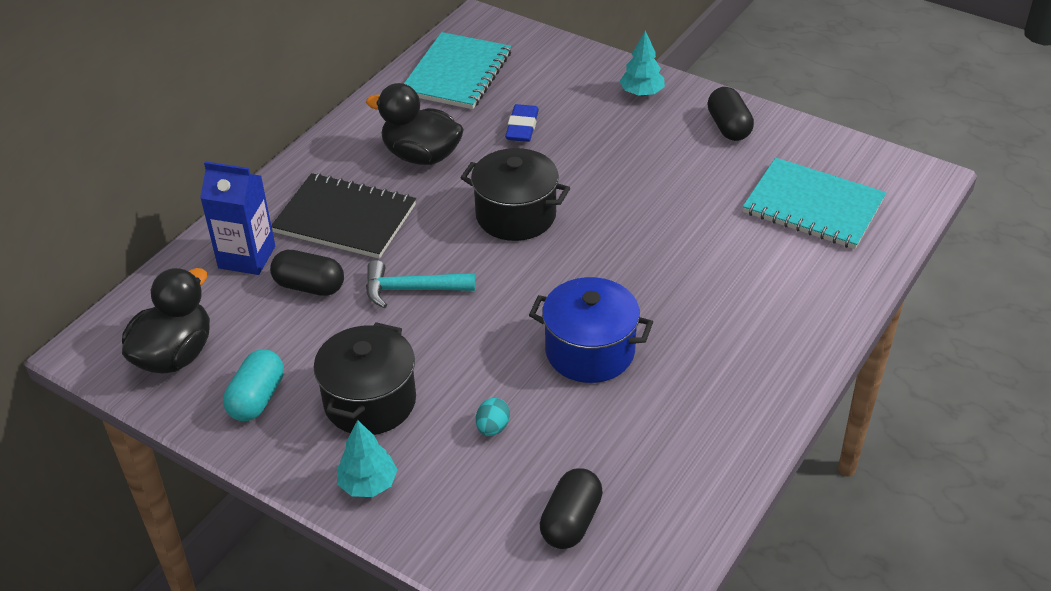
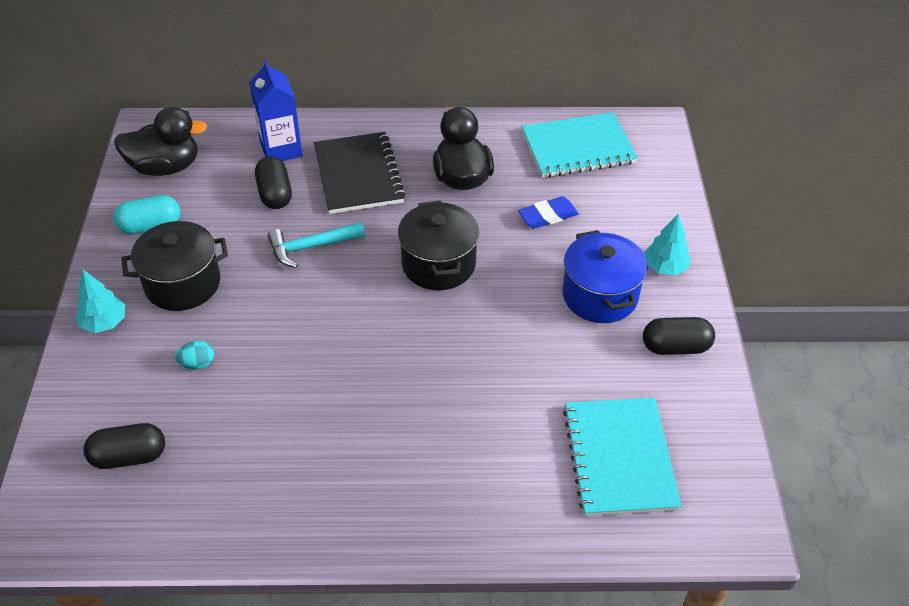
camera: 55 degrees right, 5 degrees up
turquoise hammer [366,260,475,308] -> turquoise hammer turned 75 degrees counterclockwise [267,222,365,268]
blue pot [529,277,653,383] -> blue pot moved to [562,230,648,323]
black capsule [707,87,754,141] -> black capsule turned 45 degrees clockwise [643,317,715,355]

